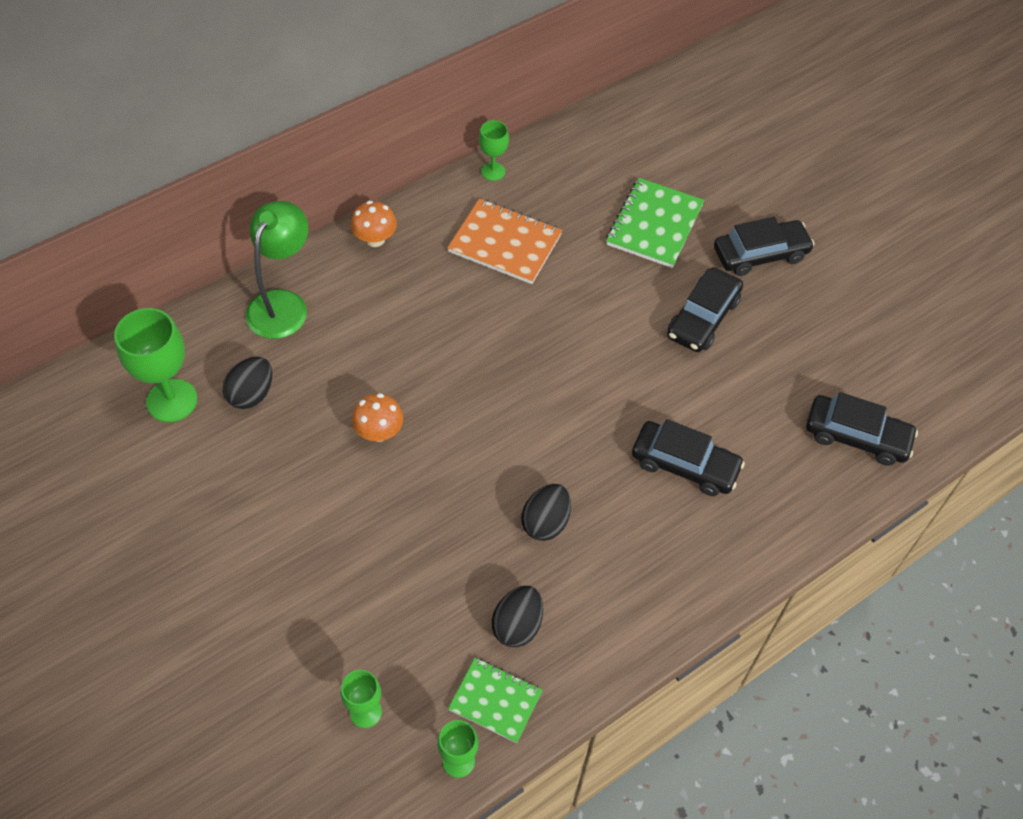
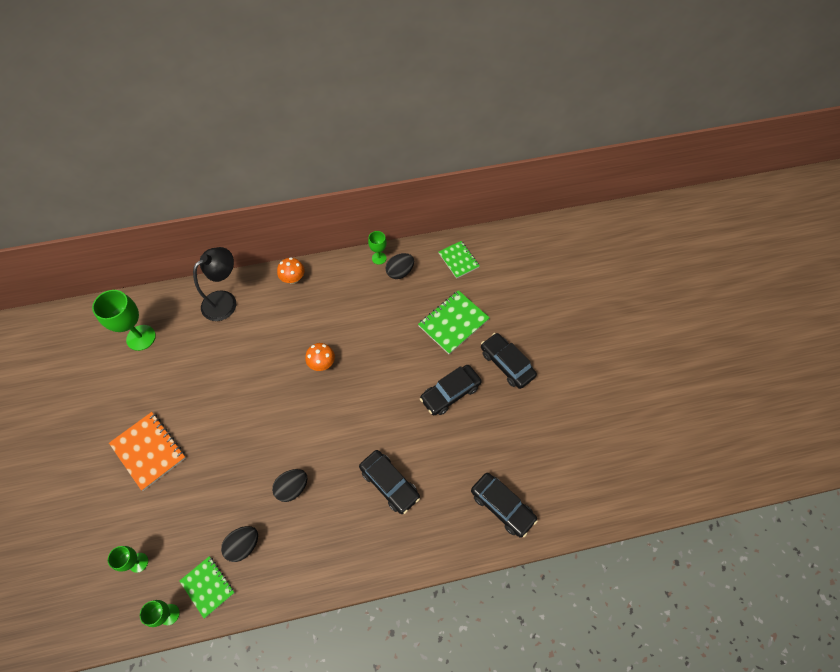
camera: 25 degrees right, 5 degrees up
black egg [223,357,272,409] -> black egg moved to [385,253,414,279]
green lamp [245,201,308,339] -> black lamp [193,247,236,321]
orange mushroom [352,393,403,442] -> orange mushroom moved to [305,343,335,371]
orange notebook [447,199,563,284] -> orange notebook moved to [109,412,186,491]
black car [714,217,815,276] -> black car turned 135 degrees counterclockwise [481,333,537,389]
none -> green notebook [439,241,480,279]

